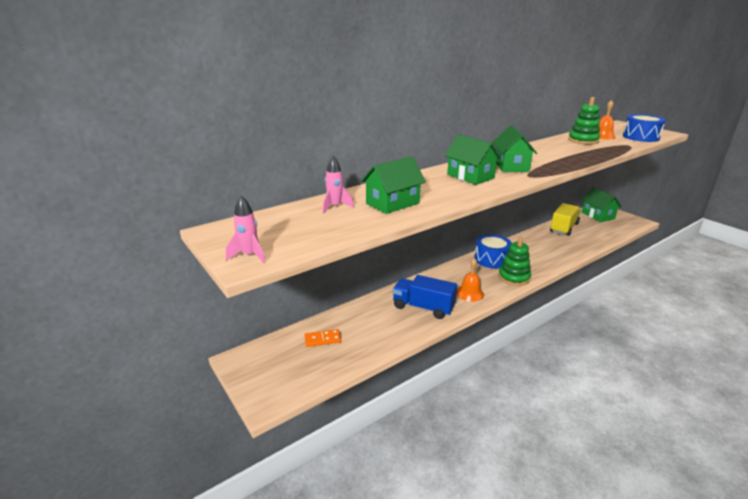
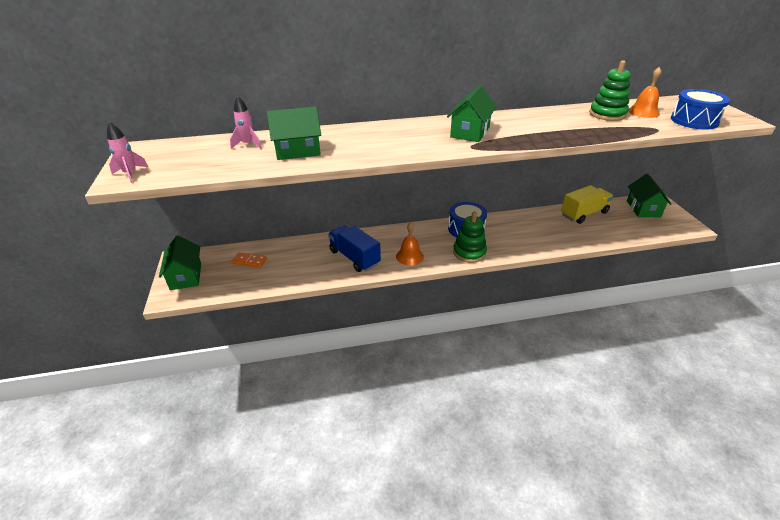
camera: 25 degrees right, 10 degrees up
green house [444,134,501,185] -> green house moved to [159,235,201,290]

